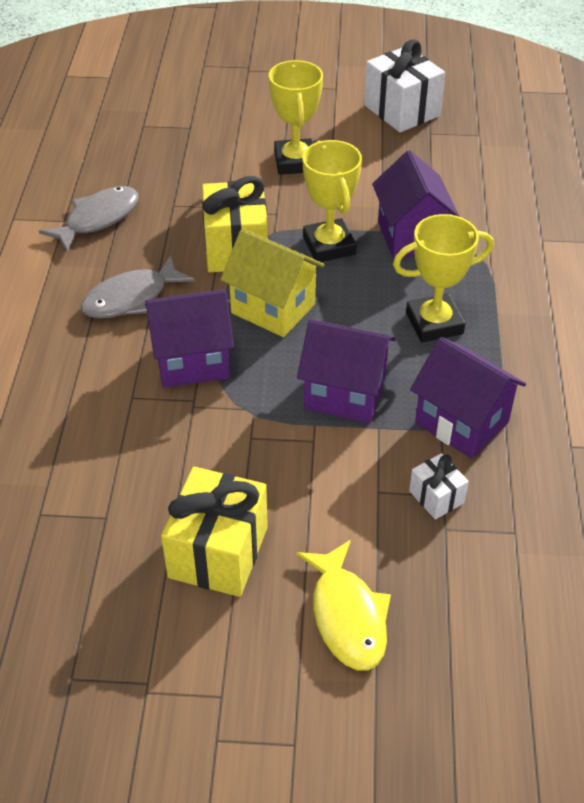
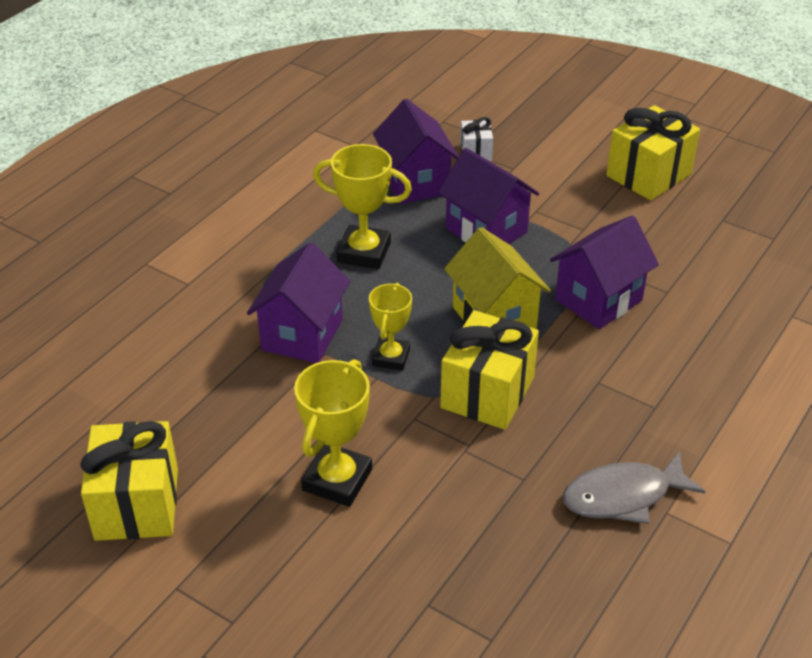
camera: 150 degrees left, 5 degrees down
grey fish [80,255,195,319] -> none
purple house [145,289,234,388] -> purple house turned 60 degrees counterclockwise [550,215,659,329]
yellow fish [296,540,391,671] -> none
yellow trophy [302,140,362,262] -> yellow trophy [369,283,412,371], size x0.66
white gift [364,39,445,132] -> yellow gift [80,421,178,541]

